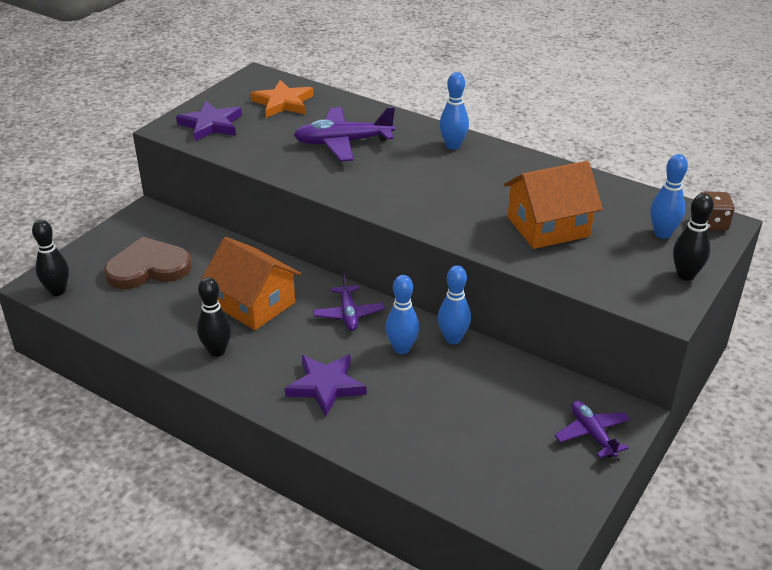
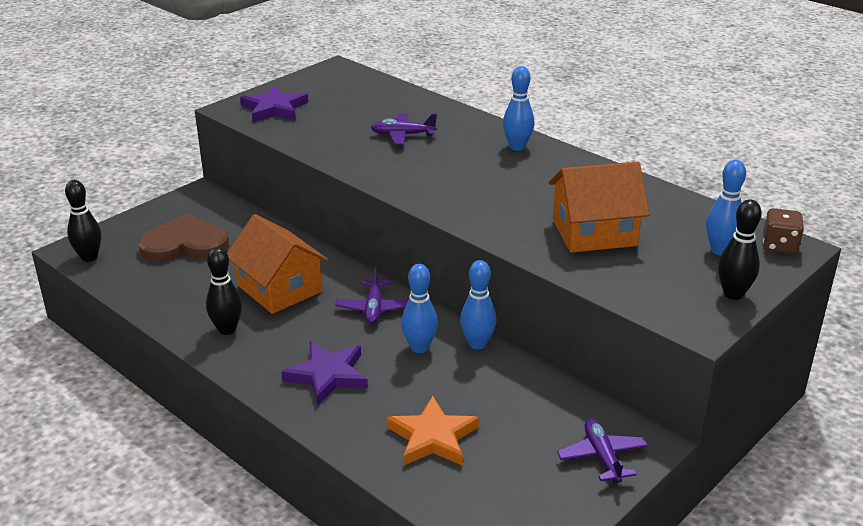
camera: 10 degrees right, 5 degrees down
orange star [250,80,314,118] -> orange star moved to [387,396,479,466]
purple plane [294,107,395,162] -> purple plane [371,113,437,145], size x0.62

